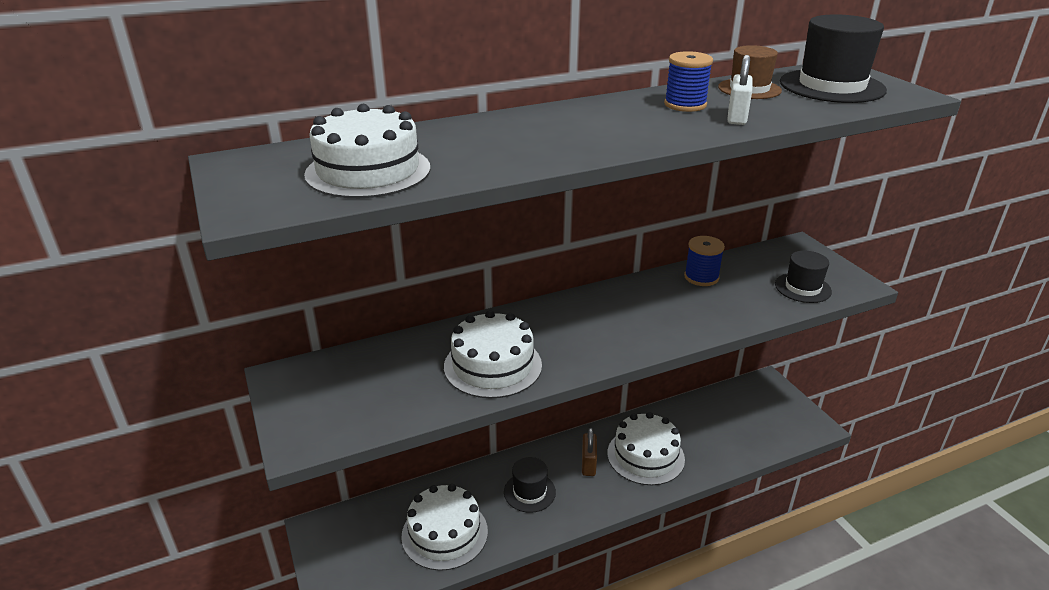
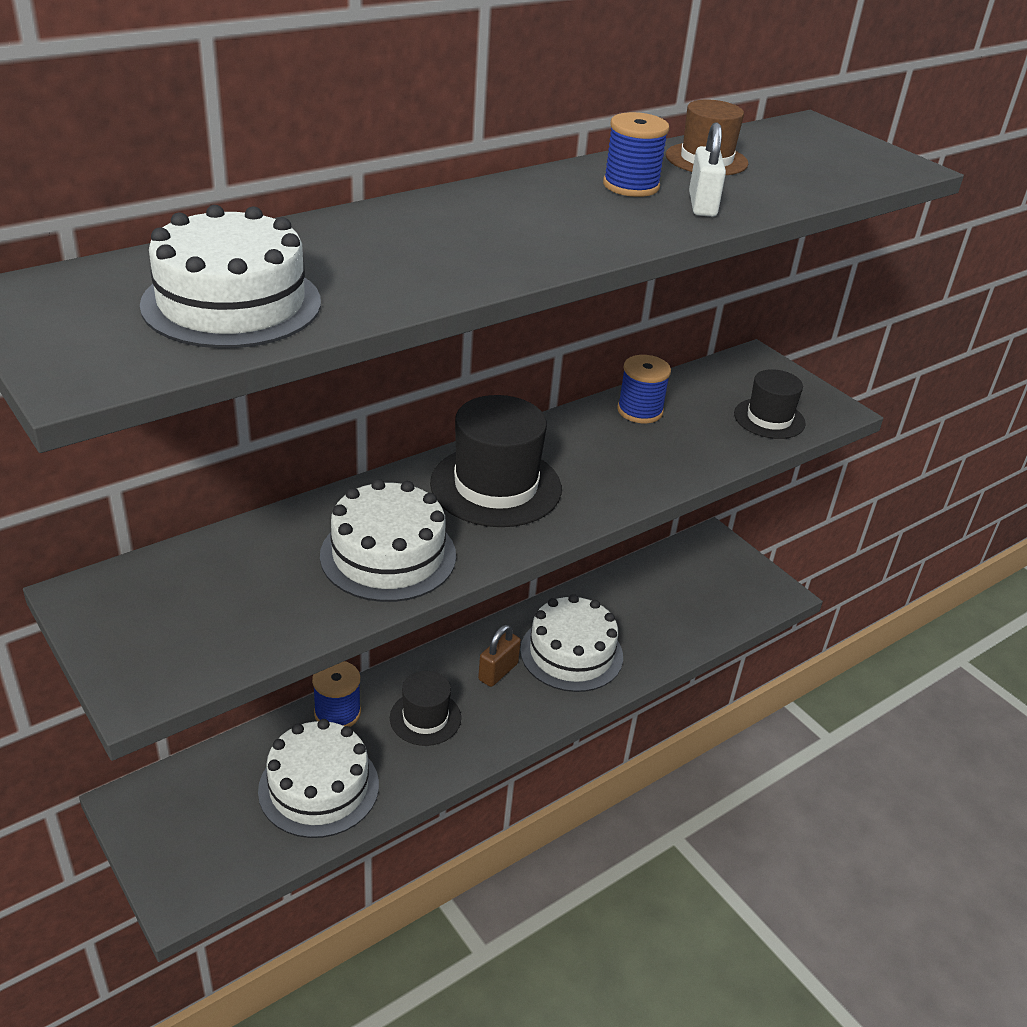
camera: 15 degrees left, 5 degrees up
brown padlock [582,428,597,476] -> brown padlock turned 45 degrees clockwise [478,625,521,687]
black hat [780,14,887,103] -> black hat moved to [430,395,562,527]
none -> blue spool [312,661,361,727]

